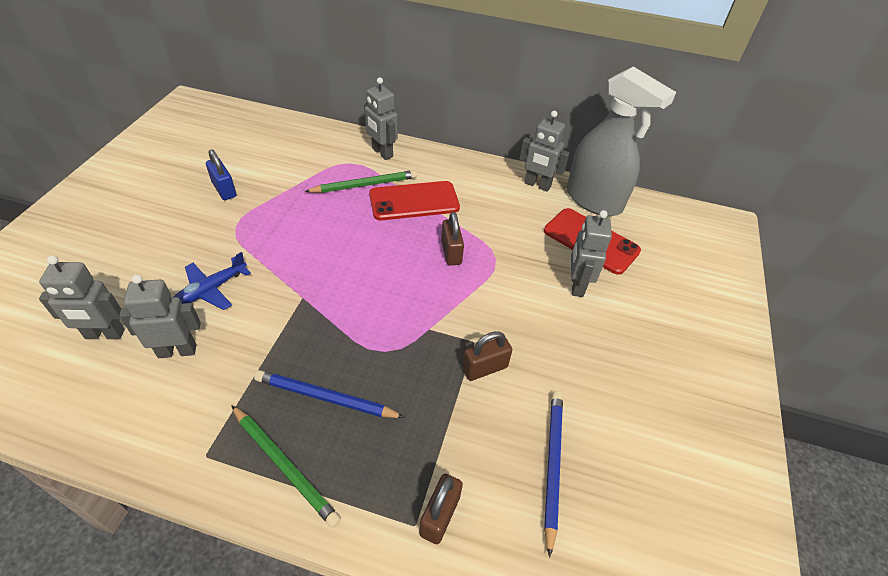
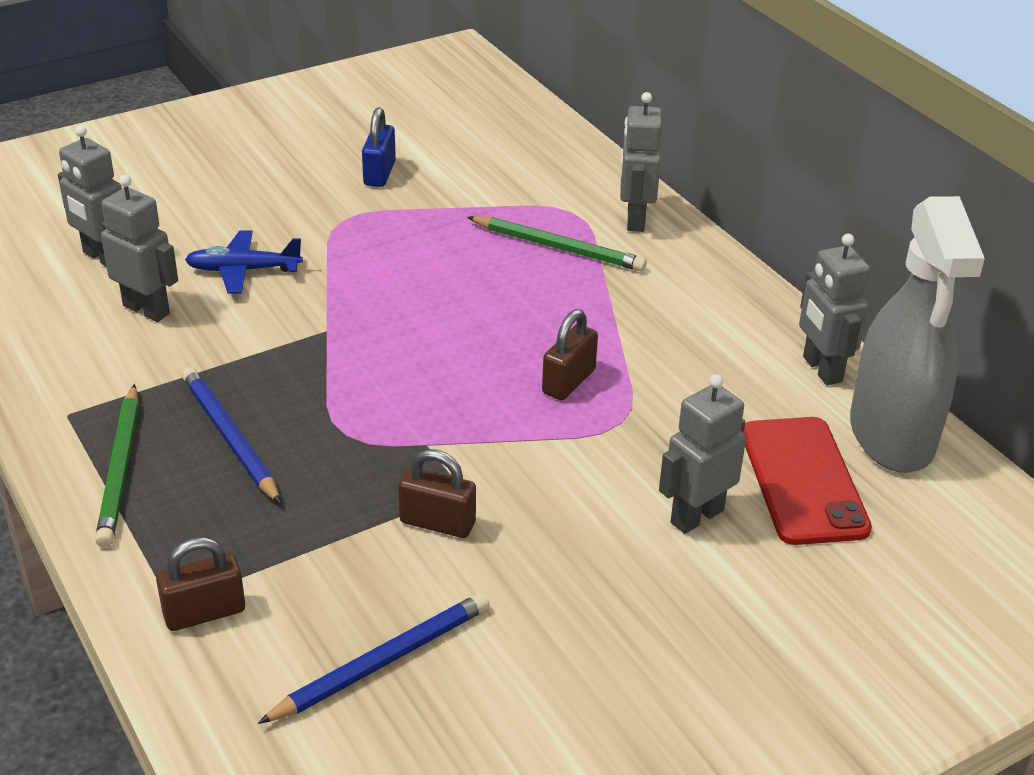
camera: 45 degrees right, 10 degrees down
red phone [369,181,460,220] -> none

